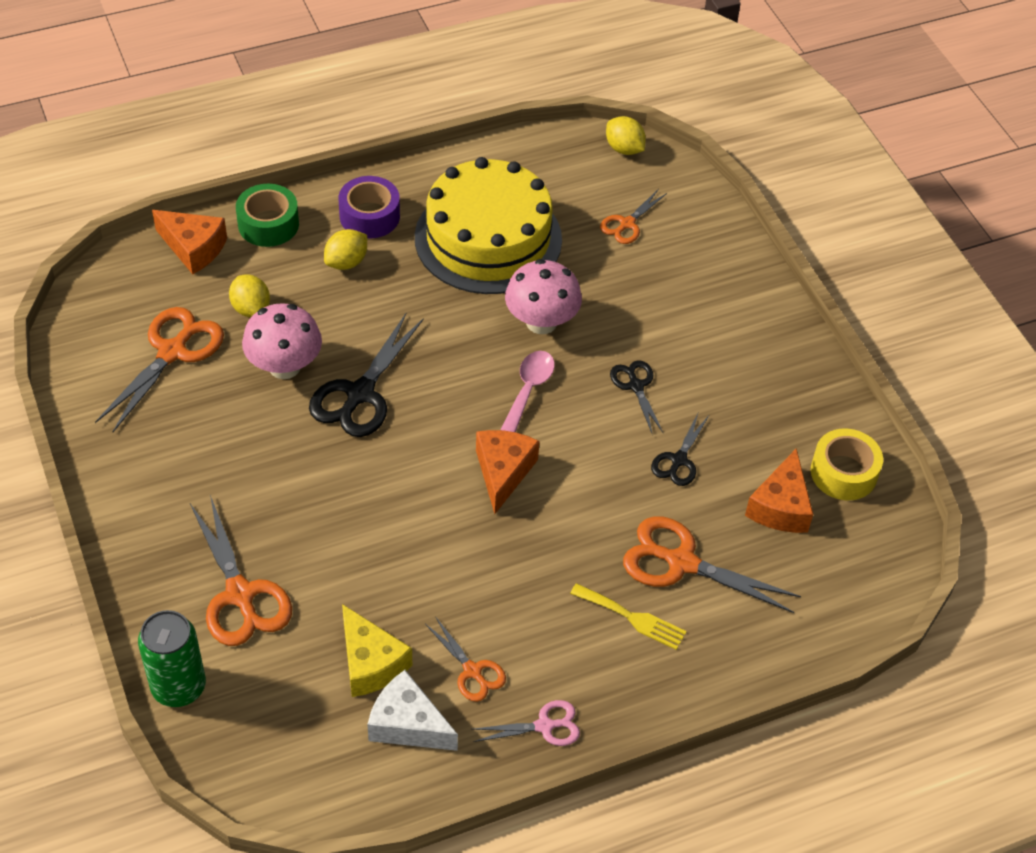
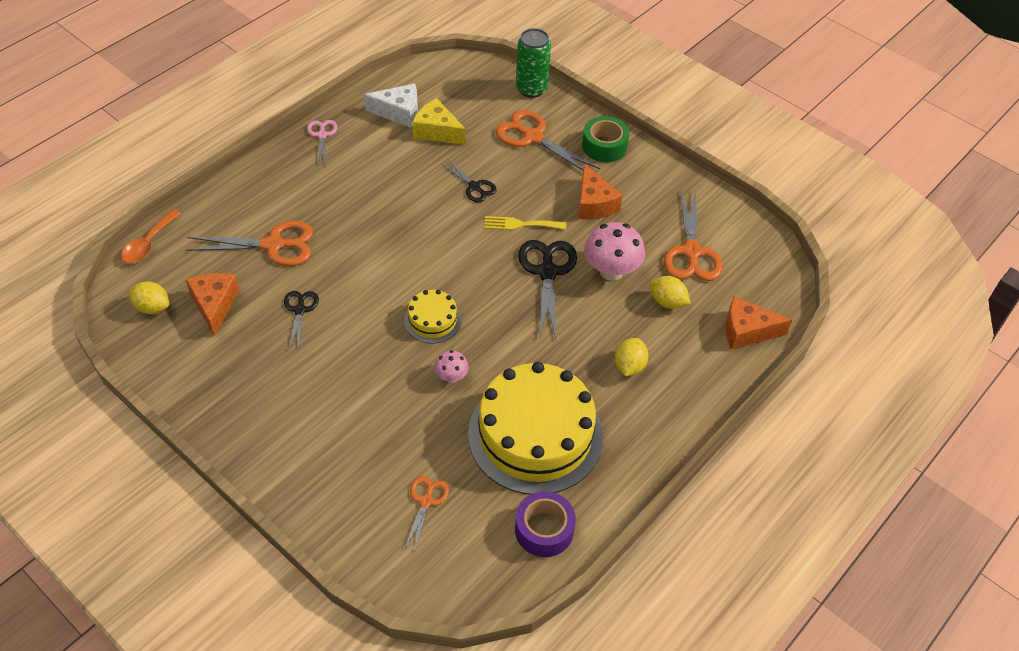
camera: 155 degrees right, 0 degrees up
green tape [236,184,299,247] -> green tape moved to [582,116,629,162]
purple tape [339,176,400,238] -> purple tape moved to [515,491,576,557]
orange scissors [425,616,506,702] -> none
pink scissors [472,700,580,746] -> pink scissors turned 120 degrees clockwise [307,120,337,164]
orange cheese [476,430,540,514] -> orange cheese moved to [578,163,623,220]
pink spoon [501,351,555,432] -> yellow cake [404,290,461,344]
pink mushroom [505,259,582,334] -> pink mushroom [434,350,469,383], size x0.53
yellow fork [570,583,687,650] -> yellow fork moved to [484,216,566,230]
yellow lemon [606,116,646,155] -> yellow lemon moved to [129,281,169,314]
black scissors [610,360,663,435] -> black scissors moved to [442,160,497,202]
yellow tape [811,429,883,500] -> none
none -> orange spoon [121,209,181,263]

